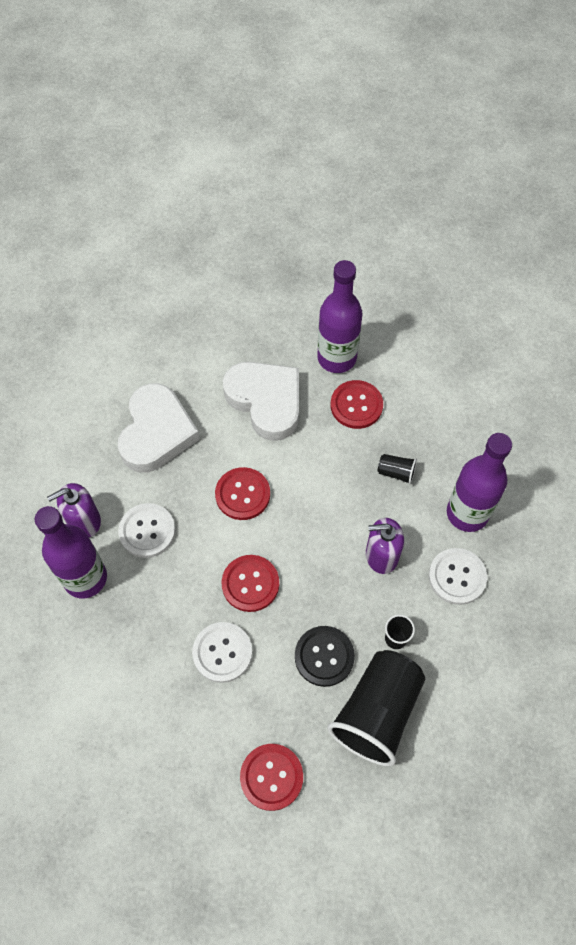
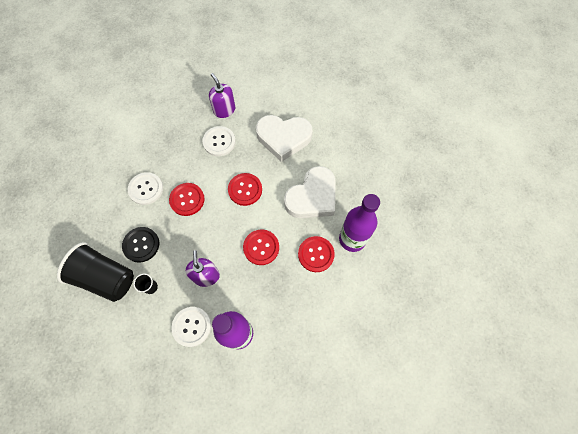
camera: 85 degrees right, 5 degrees up
purple bottle [35,506,107,598] -> none
red button [240,744,303,811] -> red button moved to [243,230,279,265]
black cup [378,454,417,484] -> none

